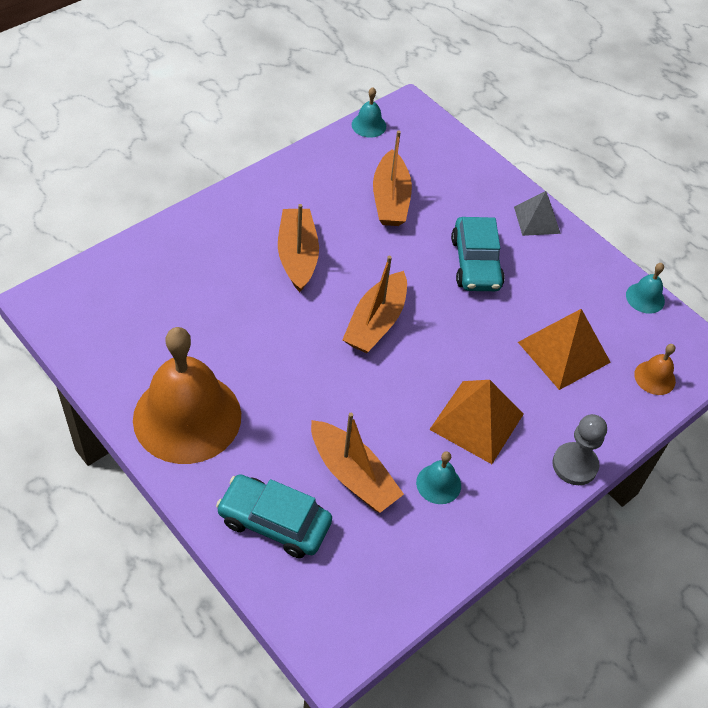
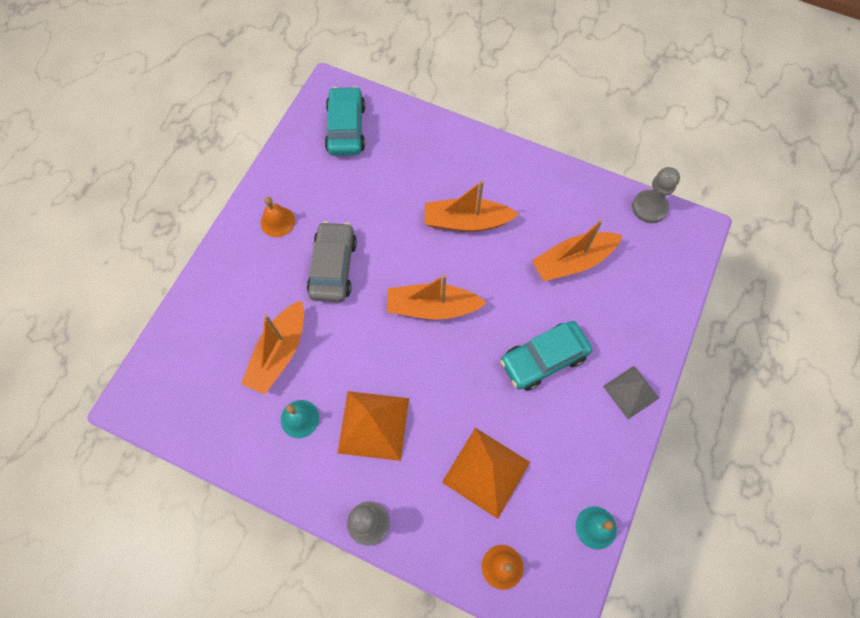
camera: 70 degrees right, 15 degrees up
orange bell [133,327,241,464] -> orange bell [261,197,295,237], size x0.41
turquoise car [216,474,332,558] -> turquoise car moved to [325,86,366,156]
orange boat [278,204,319,292] -> orange boat turned 150 degrees counterclockwise [425,180,519,232]
turquoise bell [352,87,386,138] -> grey pawn [632,167,680,223]
none -> grey car [307,221,357,302]

